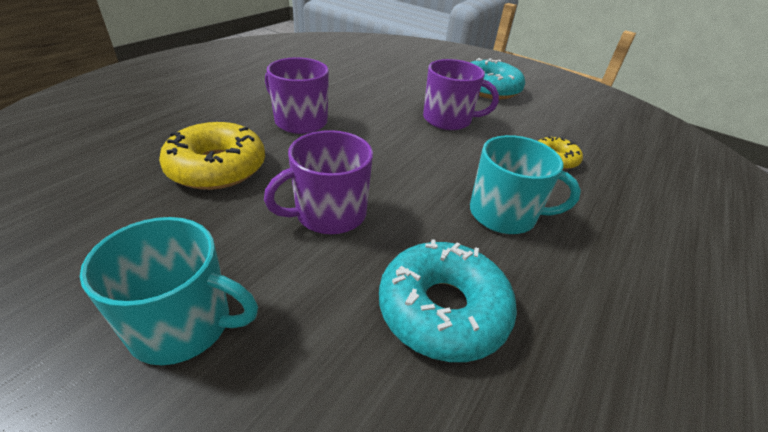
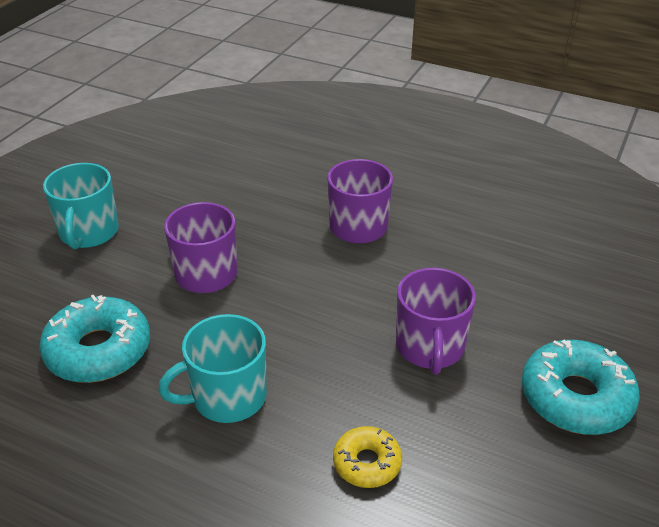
camera: 85 degrees right, 0 degrees up
yellow donut [159,122,265,190] -> none
turquoise mug [470,135,581,234] -> turquoise mug turned 60 degrees clockwise [158,314,267,423]

